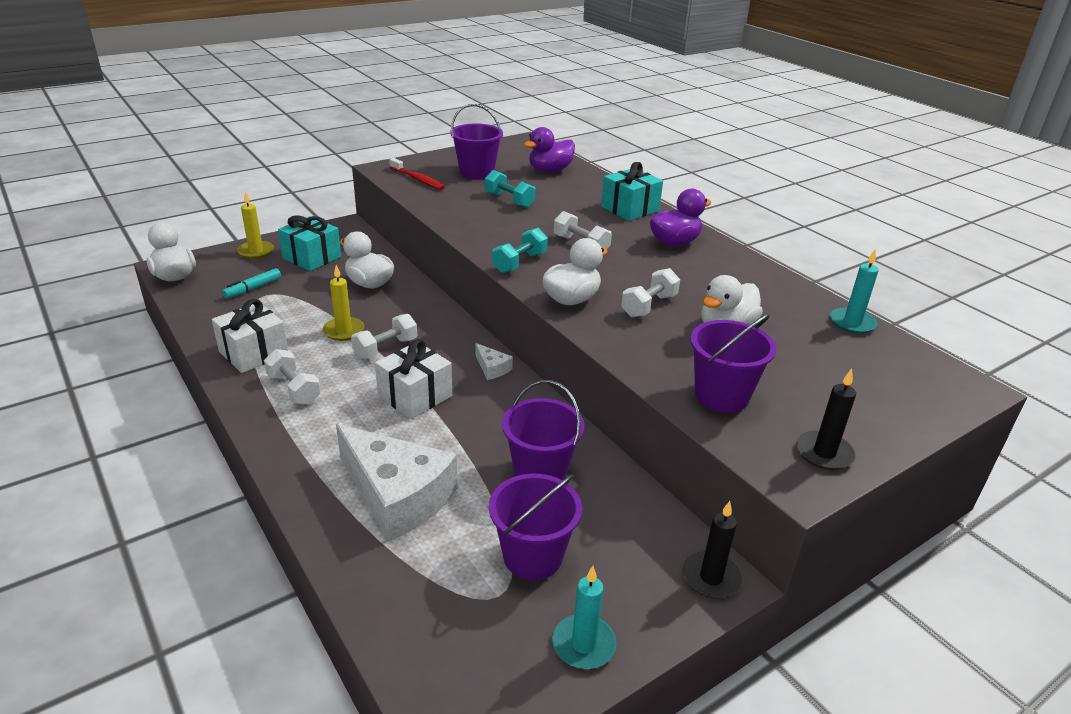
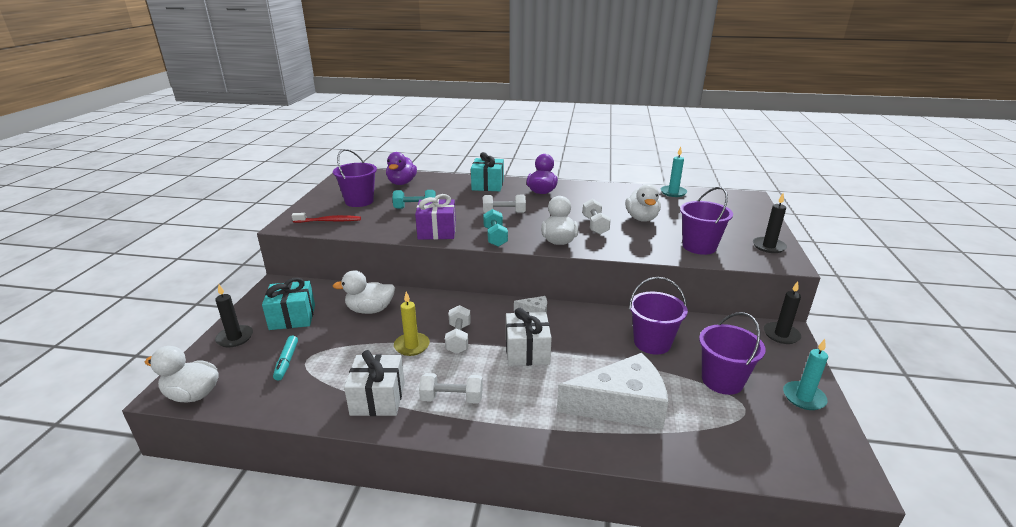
camera: 45 degrees left, 5 degrees down
yellow candle [237,191,274,259] -> black candle [215,284,253,347]
none -> purple gift [415,194,456,240]

